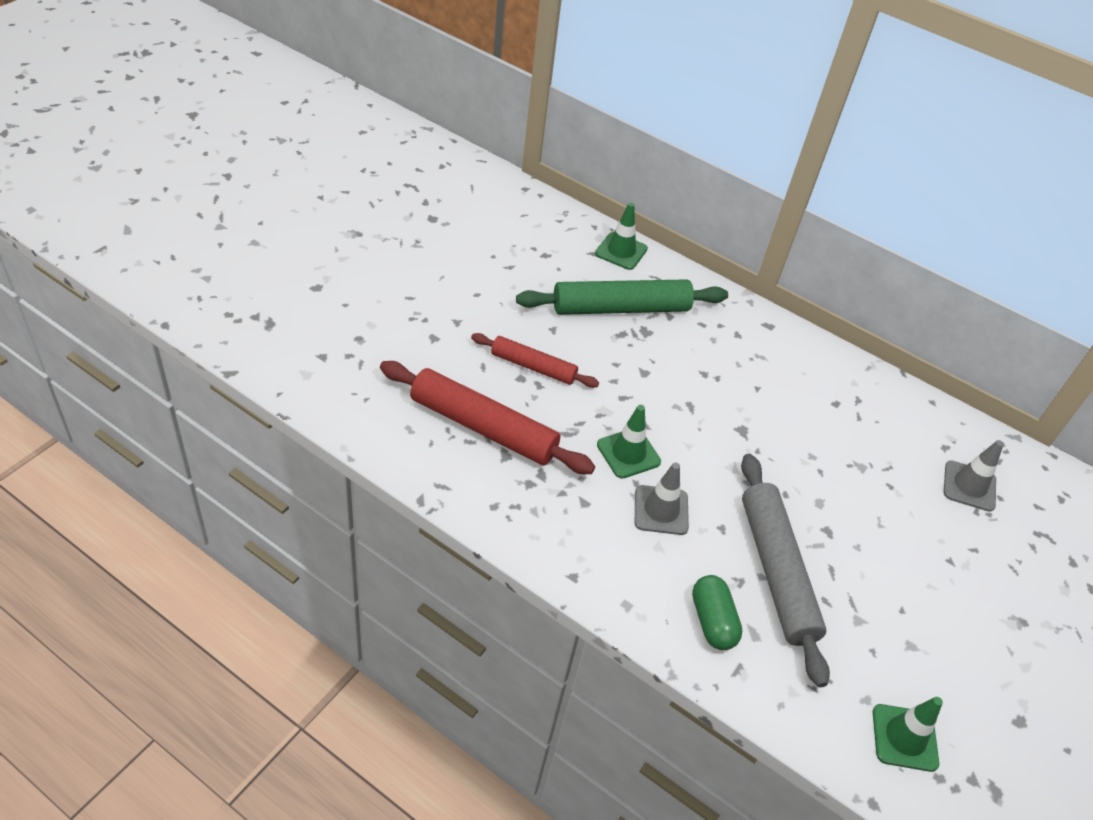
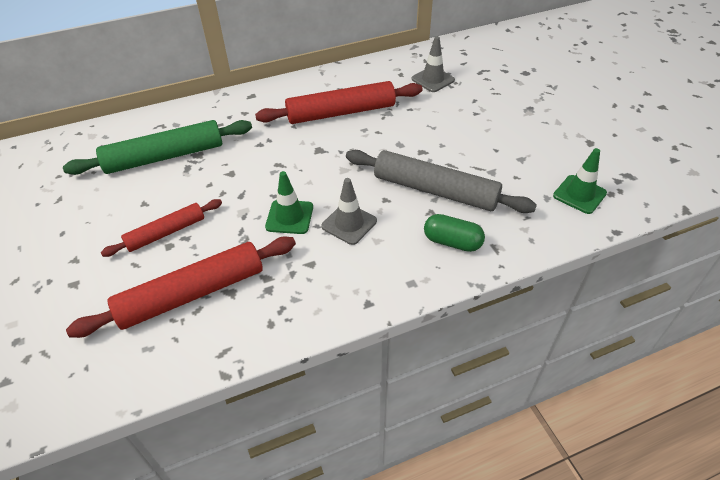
camera: 50 degrees left, 0 degrees up
green rolling pin [516,279,728,315] -> green rolling pin turned 45 degrees clockwise [63,120,252,175]
green traffic cone [595,202,648,270] -> none
none -> red rolling pin [255,81,423,124]

